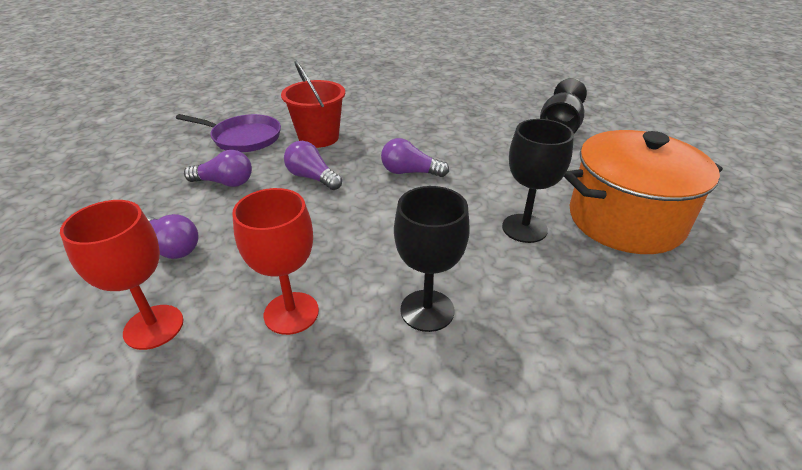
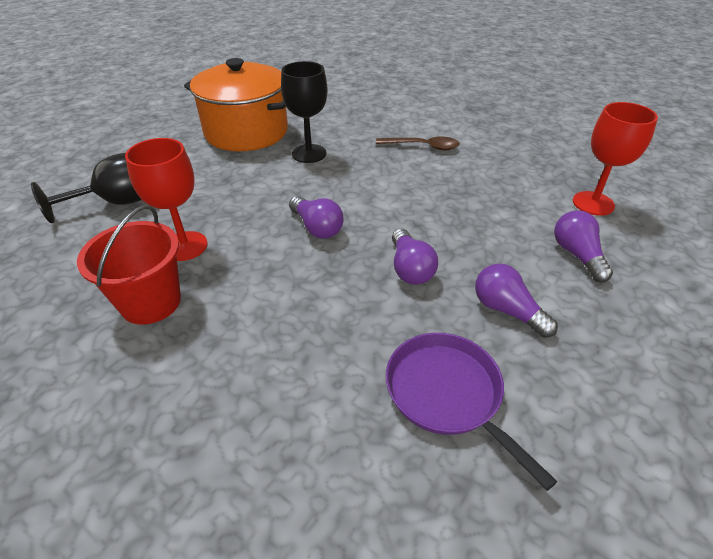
camera: 140 degrees left, 5 degrees up
red goblet [232,188,319,335] -> red goblet moved to [125,138,208,261]
red bucket [281,61,345,148] -> red bucket moved to [77,205,181,325]
black goblet [394,186,470,332] -> brown spoon [376,137,460,150]

